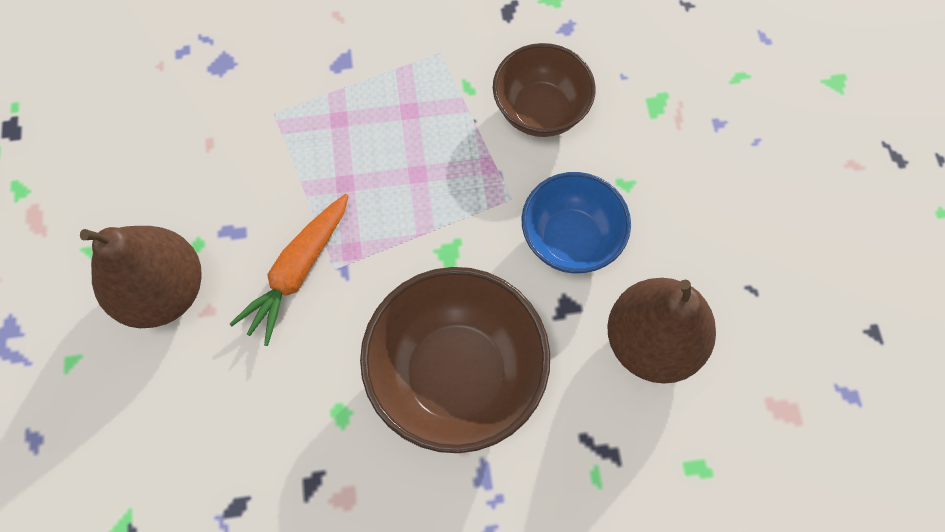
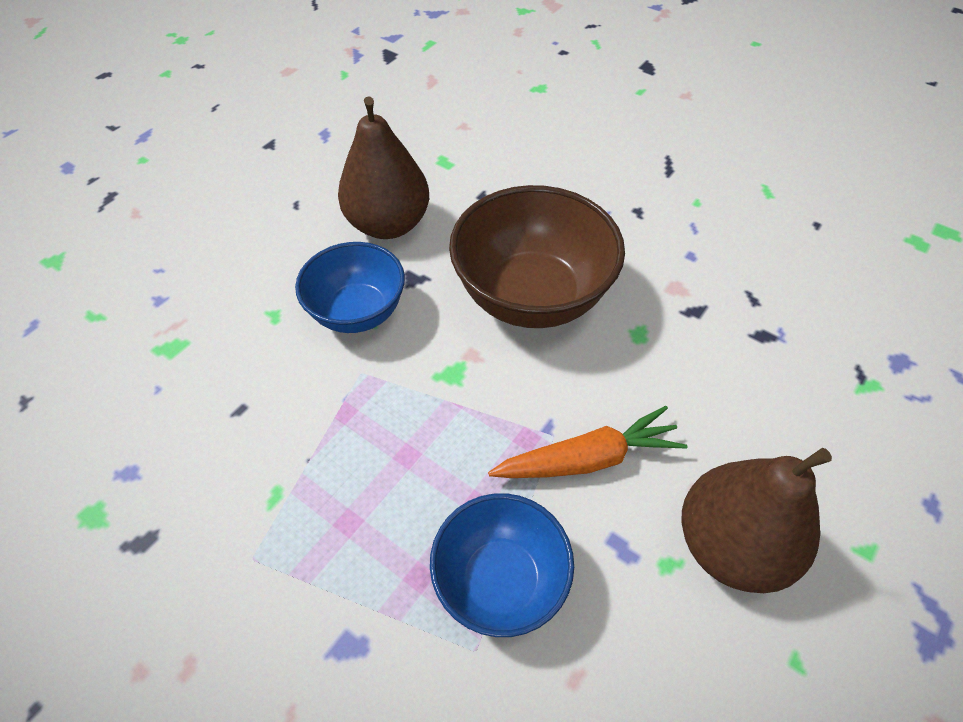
camera: 135 degrees left, 15 degrees down
brown bowl [493,43,596,137] -> none
none -> blue bowl [430,493,574,637]

